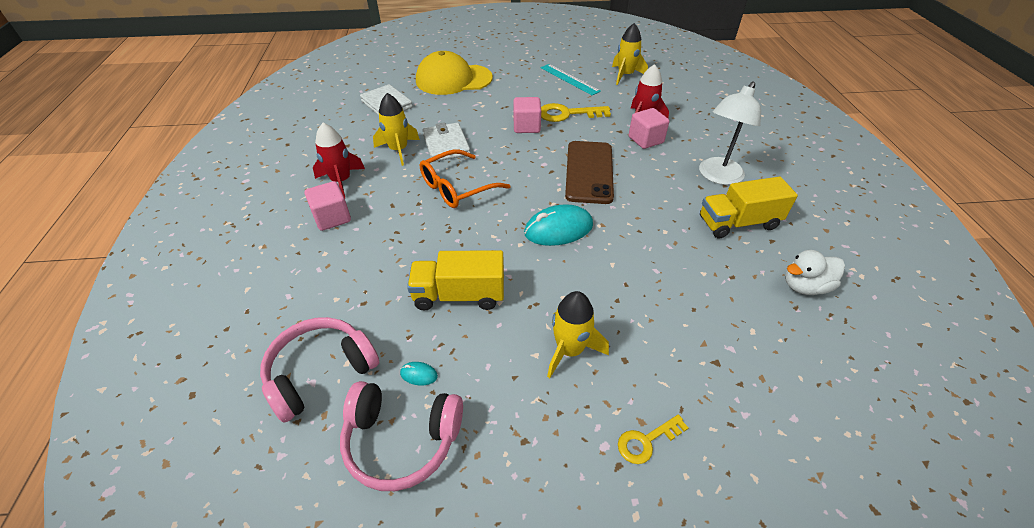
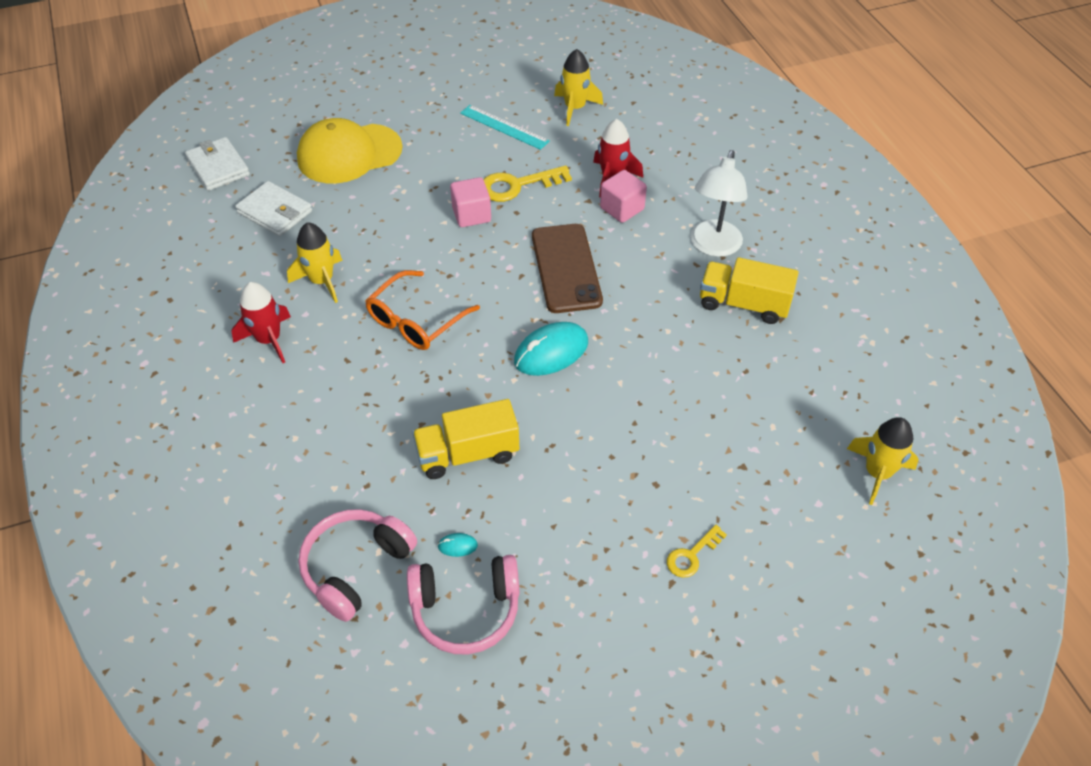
camera: 15 degrees left, 5 degrees up
pink cube [305,181,351,231] -> none
white wallet [422,122,470,162] -> white wallet moved to [185,137,250,191]
yellow rocket [547,291,609,378] -> yellow rocket moved to [847,417,919,505]
yellow truck [700,176,798,238] -> yellow truck turned 45 degrees clockwise [700,257,799,324]
white duck [785,250,845,295] -> none

